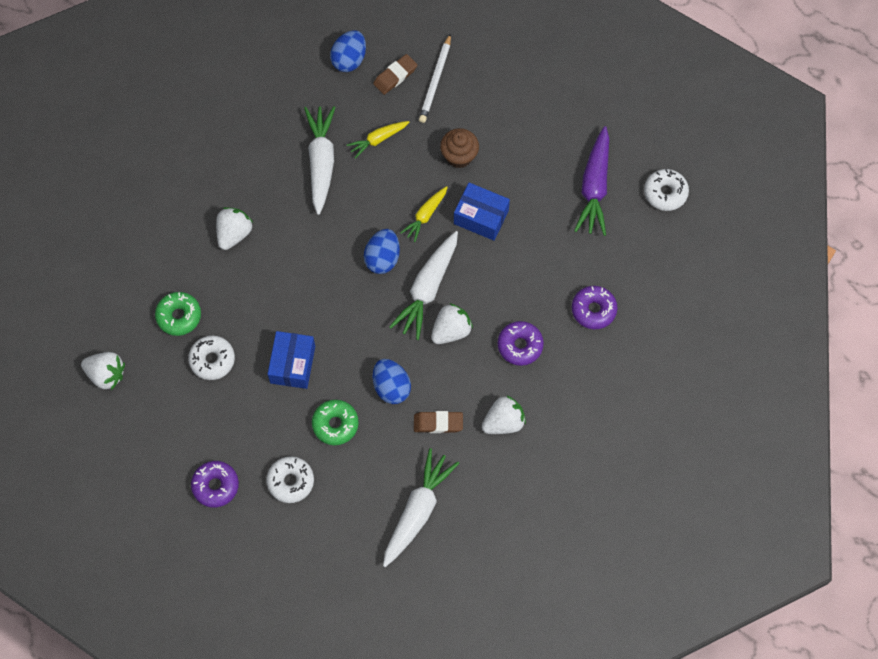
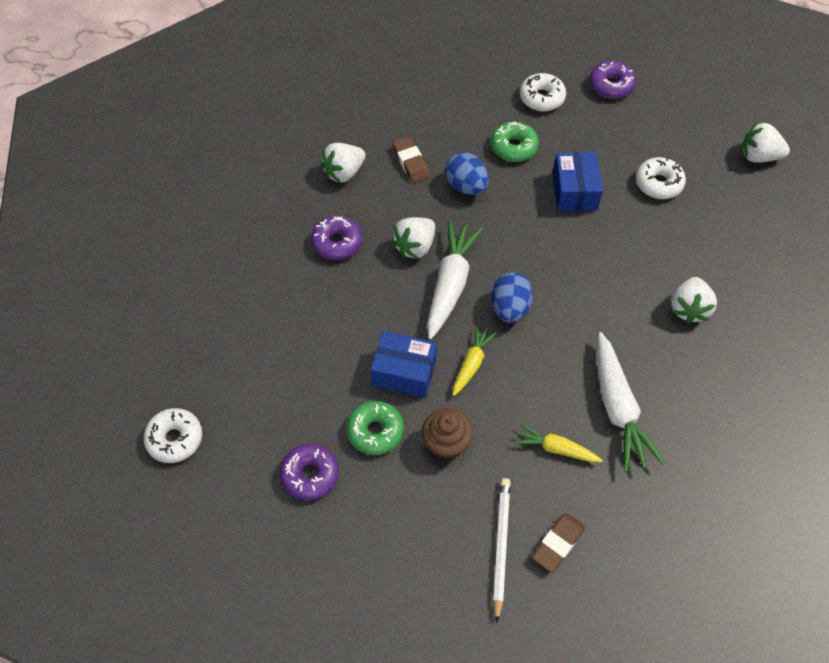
camera: 170 degrees right, 10 degrees down
green donut [155,292,201,336] -> green donut moved to [346,401,404,455]
blue egg [330,30,366,72] -> none
yellow carrot [347,121,409,159] -> yellow carrot turned 120 degrees counterclockwise [514,423,603,462]
white carrot [383,448,459,567] -> none
brown eraser [414,411,463,433] -> brown eraser turned 75 degrees clockwise [392,136,430,183]
purple donut [572,286,617,329] -> purple donut moved to [280,444,339,500]
purple carrot [574,126,609,236] -> none

